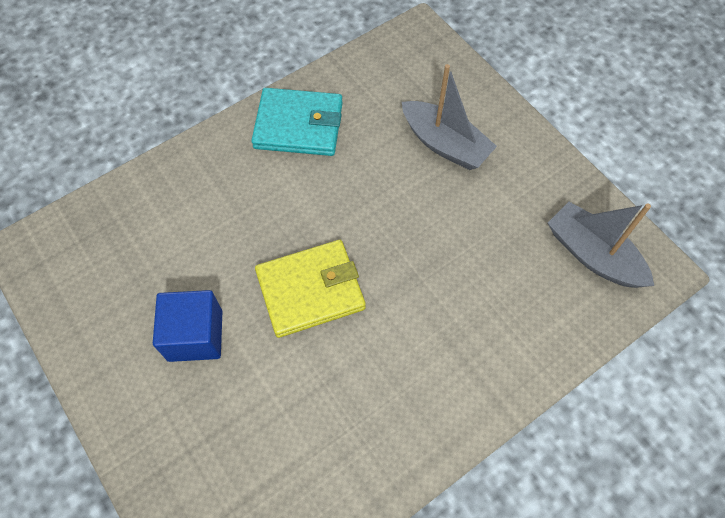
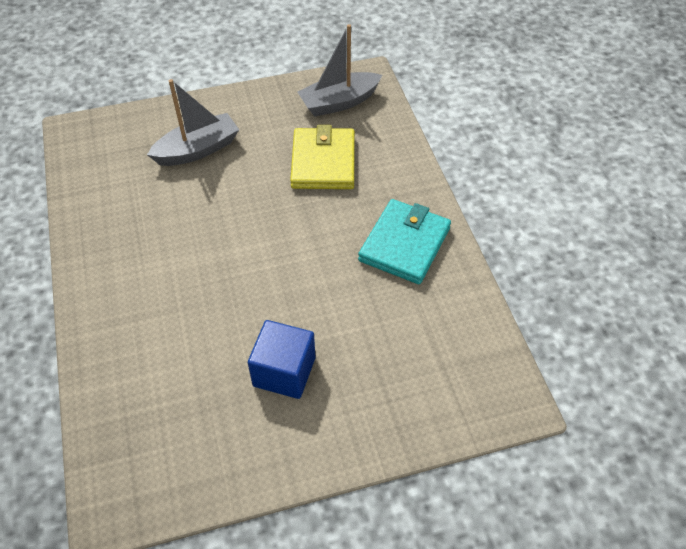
camera: 70 degrees left, 10 degrees down
turquoise wallet [251,88,343,156] -> turquoise wallet moved to [358,199,451,284]
yellow wallet [255,240,366,338] -> yellow wallet moved to [290,125,355,189]

